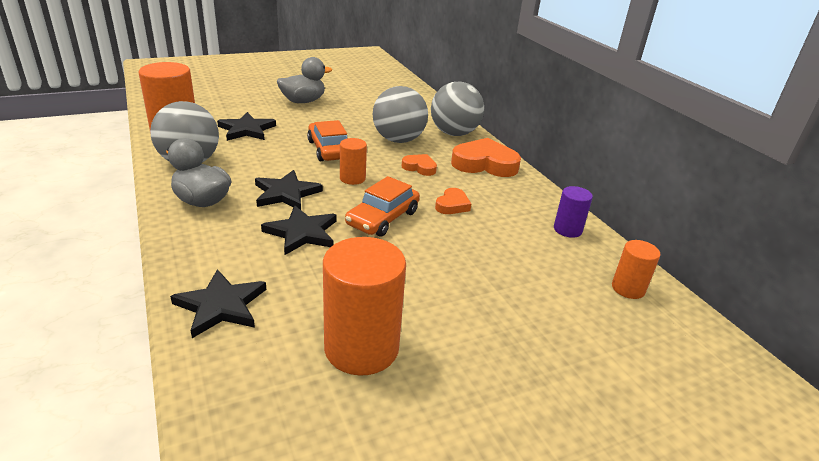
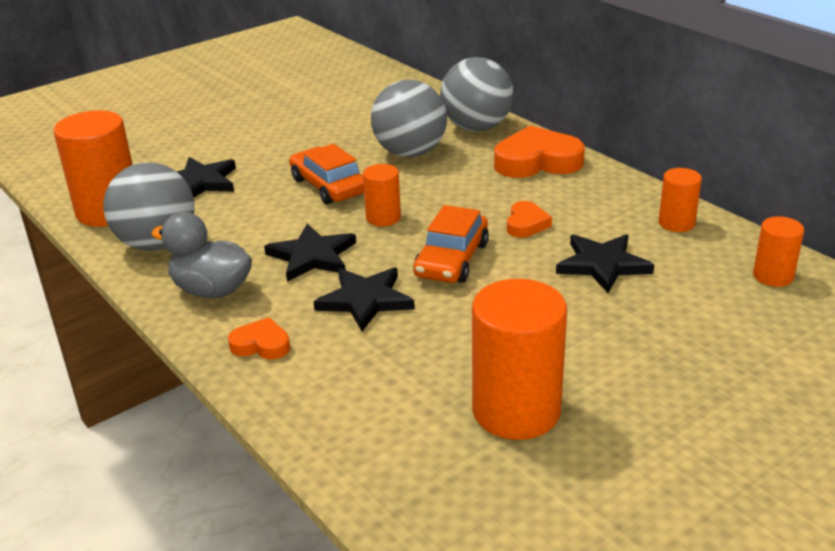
camera: 10 degrees left, 0 degrees up
black star [170,269,266,338] -> black star moved to [556,234,654,293]
grey duck [277,57,332,103] -> none
orange heart [402,154,437,176] -> orange heart moved to [228,317,290,359]
purple cylinder [554,186,593,238] -> orange cylinder [658,168,702,232]

